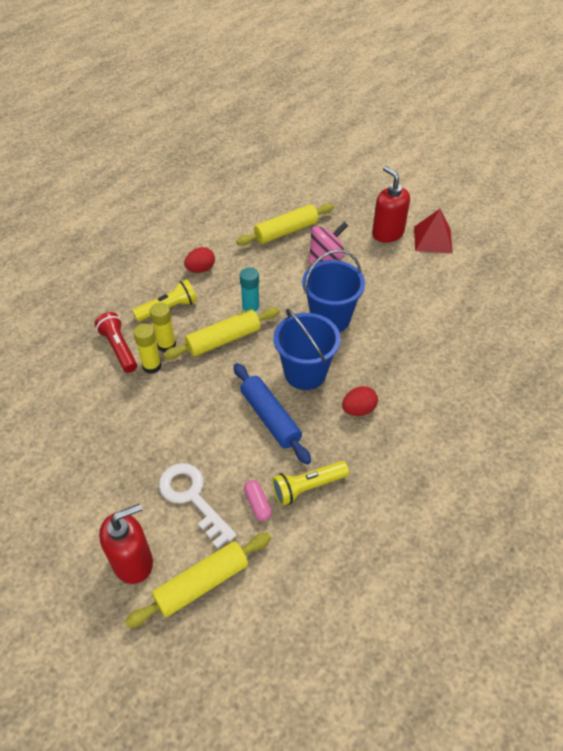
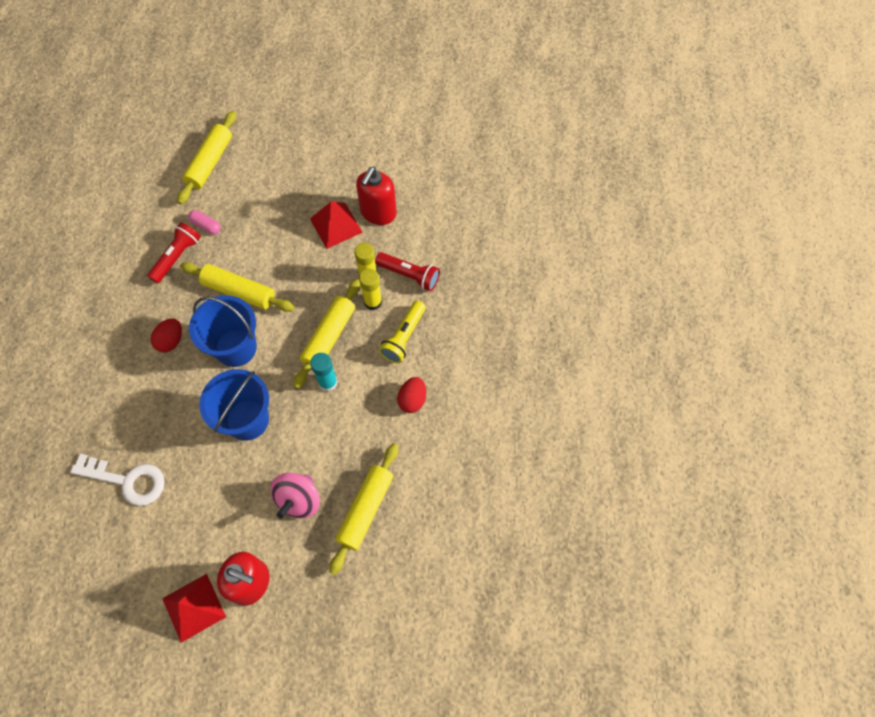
camera: 145 degrees right, 15 degrees up
red soap dispenser [99,504,153,584] -> red soap dispenser moved to [356,167,397,225]
white key [159,463,237,549] -> white key moved to [70,454,165,506]
blue rolling pin [234,363,311,464] -> yellow rolling pin [180,262,295,312]
yellow flashlight [272,461,349,506] -> red flashlight [147,222,201,284]
none -> red pyramid [310,202,363,249]

